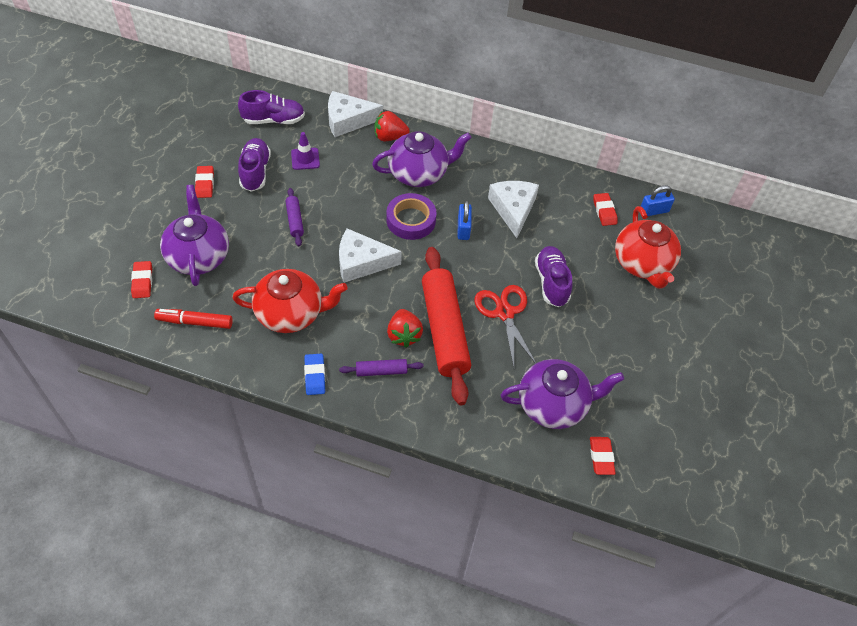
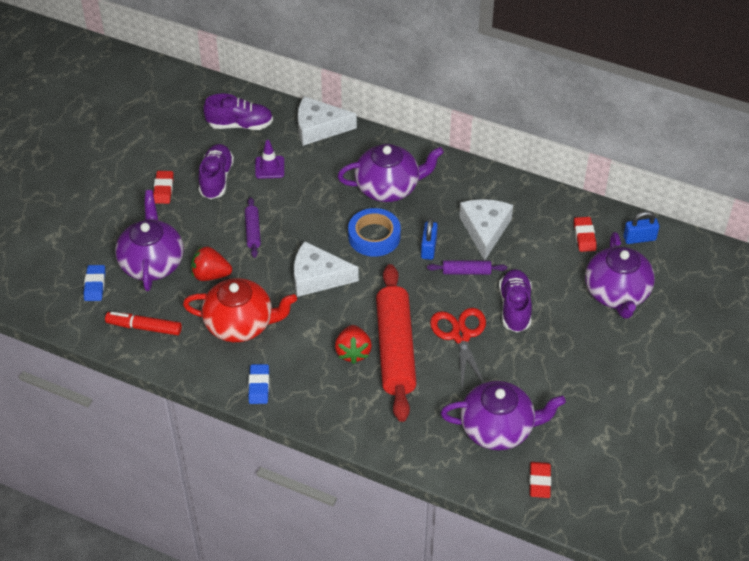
camera: 10 degrees right, 5 degrees down
red eraser [131,261,152,298] -> blue eraser [84,265,105,301]
purple rolling pin [339,359,424,376] -> purple rolling pin moved to [427,260,507,275]
red strawberry [374,111,410,141] -> red strawberry moved to [191,246,232,281]
purple tape [386,193,437,240] -> blue tape [348,208,401,257]
red teapot [615,206,681,289] -> purple teapot [585,232,655,319]

